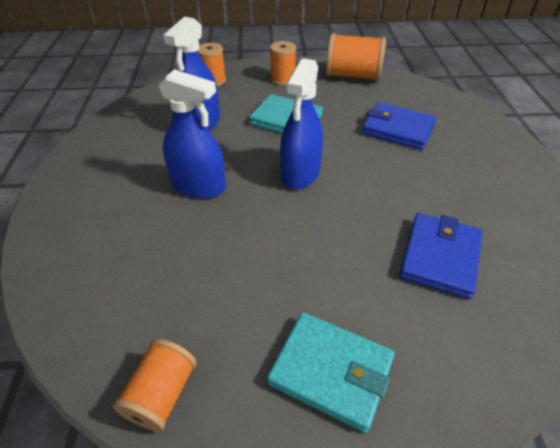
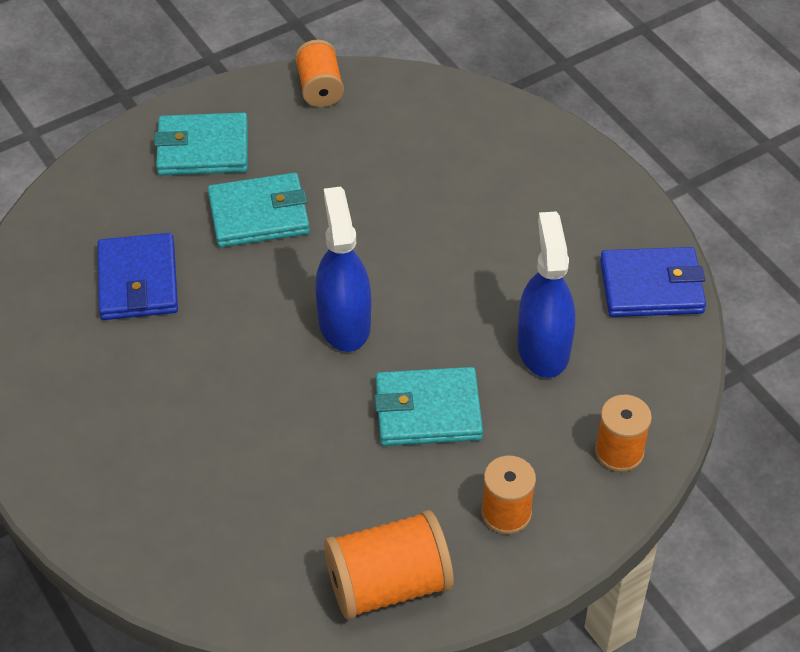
camera: 150 degrees right, 5 degrees up
blue spray bottle [158,69,226,199] -> none
blue wallet [362,102,437,150] -> blue wallet moved to [600,247,706,317]
none -> turquoise wallet [208,173,310,247]

